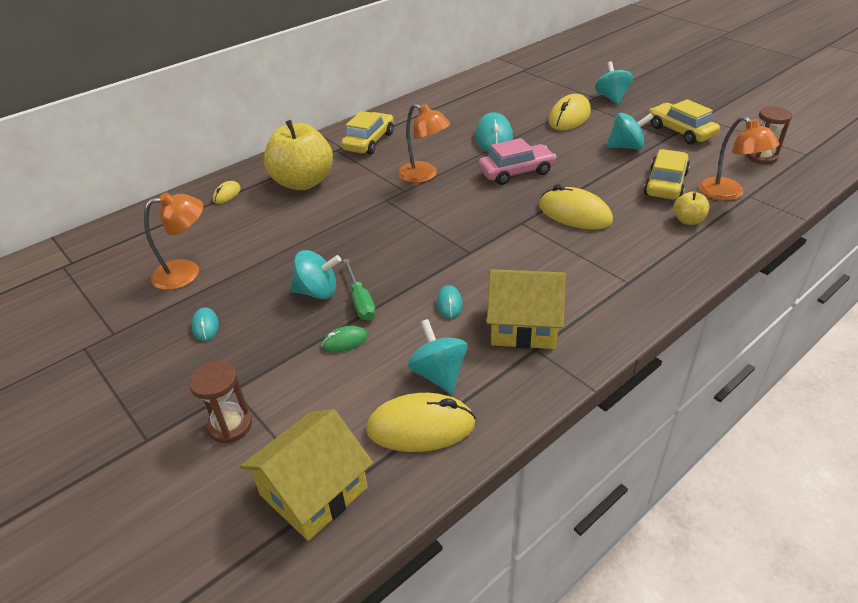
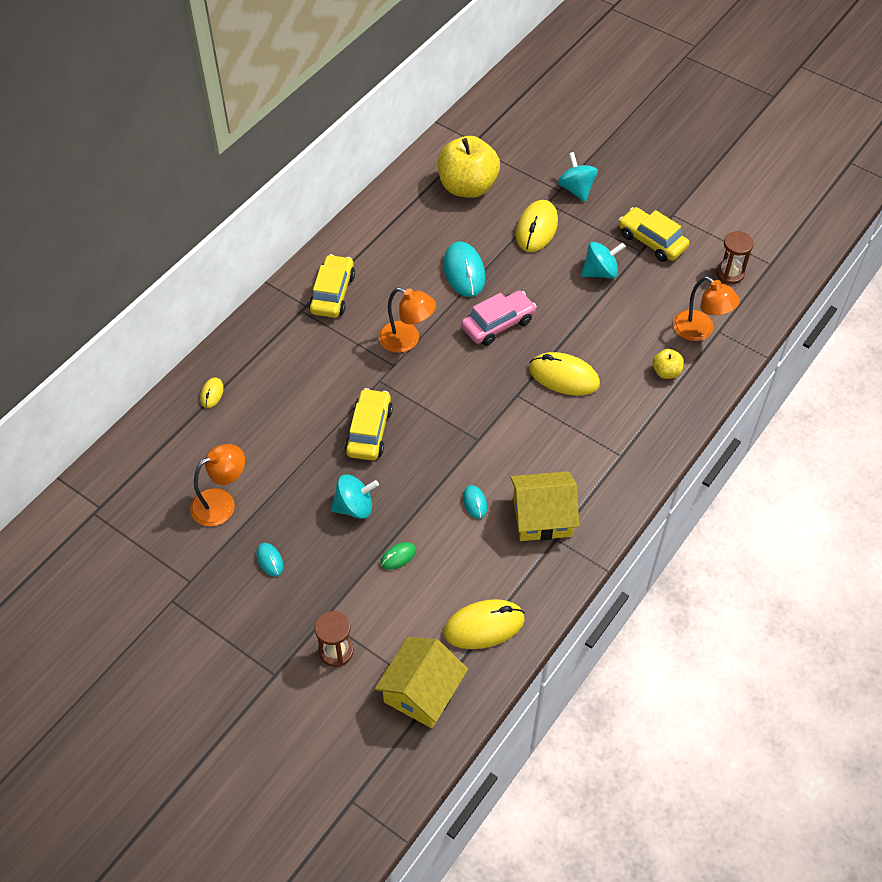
camera: 15 degrees left, 15 degrees up
yellow apple [264,120,333,190] -> yellow apple moved to [438,136,500,198]
green screwdriver [343,259,376,321] -> none
turquoise spinning top [408,319,468,394] -> none
yellow car [644,149,690,200] -> yellow car moved to [345,388,393,461]

